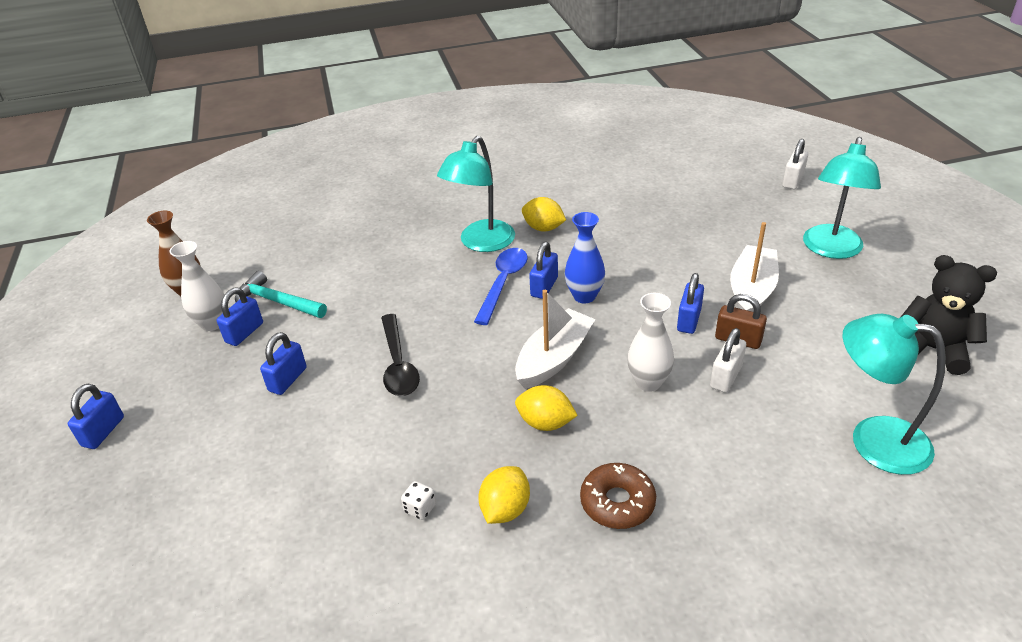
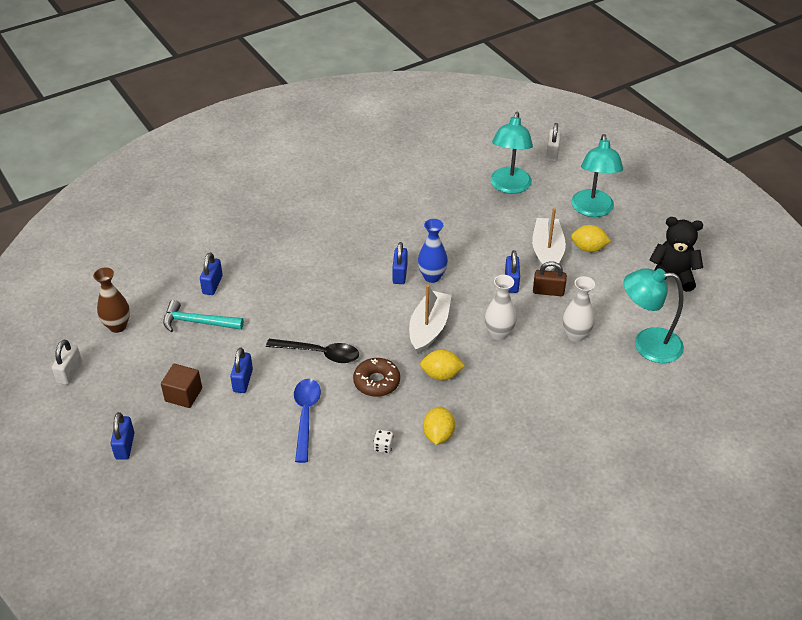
camera: 20 degrees left, 5 degrees up
white vase [170,241,224,331] -> white vase moved to [563,276,595,342]
blue padlock [217,287,263,346] -> blue padlock moved to [200,253,223,295]
black spoon [381,314,420,396] -> black spoon turned 45 degrees counterclockwise [266,339,359,363]
turquoise lamp [437,136,515,252] -> turquoise lamp moved to [490,112,533,194]
blue spoon [474,248,528,325] -> blue spoon moved to [294,379,321,463]
yellow lemon [522,197,566,231] -> yellow lemon moved to [571,225,611,252]
brown donut [580,463,656,529] -> brown donut moved to [353,358,400,397]
white padlock [710,328,746,393] -> white padlock moved to [52,340,82,385]
none -> brown cube [161,364,202,408]

